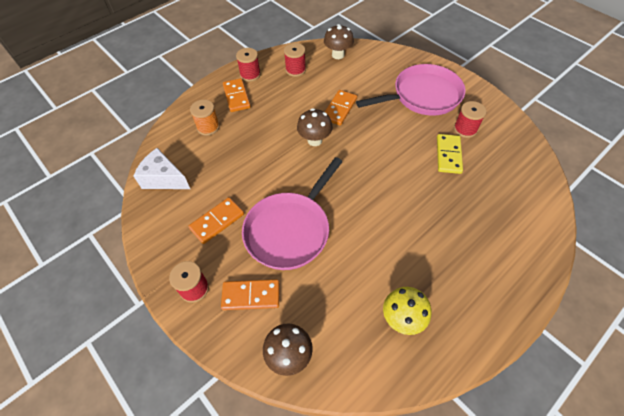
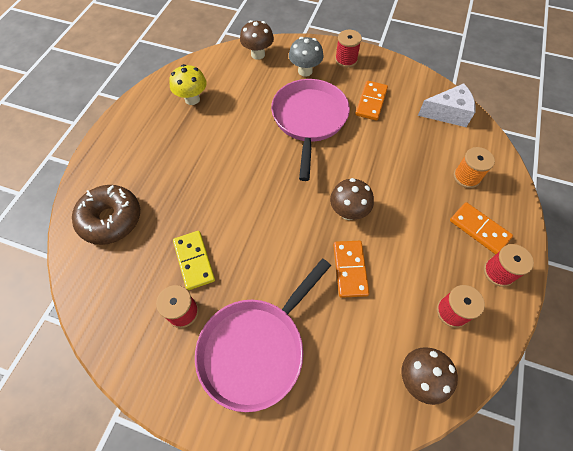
camera: 150 degrees right, 5 degrees up
orange domino [221,279,279,310] -> grey mushroom [289,37,323,76]
none -> brown donut [72,185,140,245]

